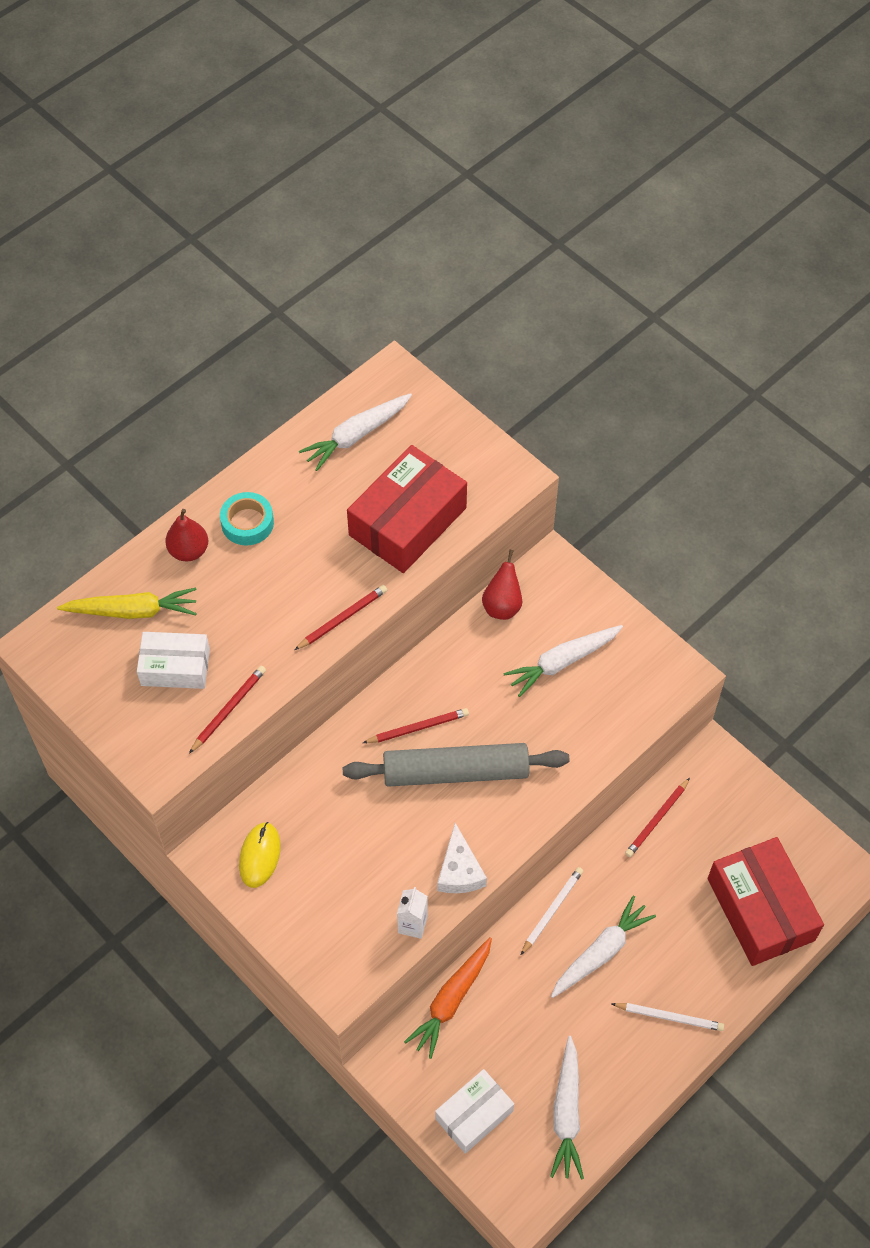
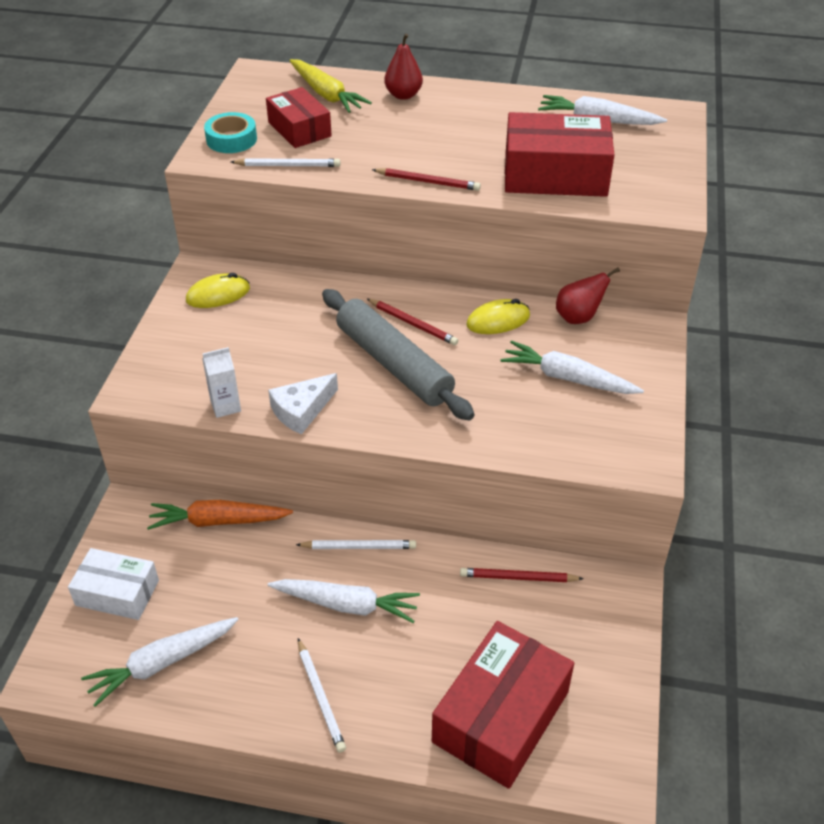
camera: 55 degrees right, 15 degrees down
white box [137,632,210,689] -> red box [266,87,332,148]
red pencil [189,666,266,754] -> white pencil [231,158,340,167]
turquoise tape [220,492,274,546] -> turquoise tape moved to [204,112,257,153]
none -> yellow mouse [466,299,530,334]

